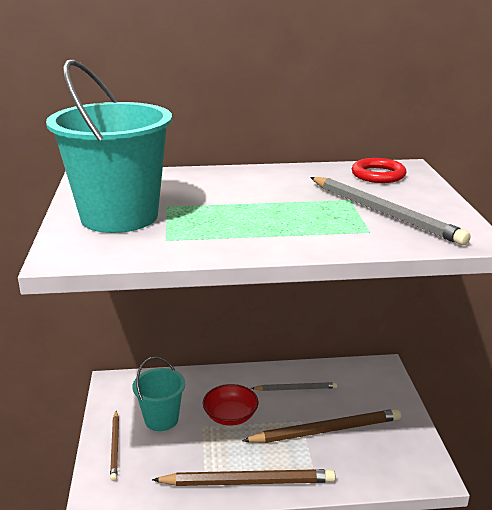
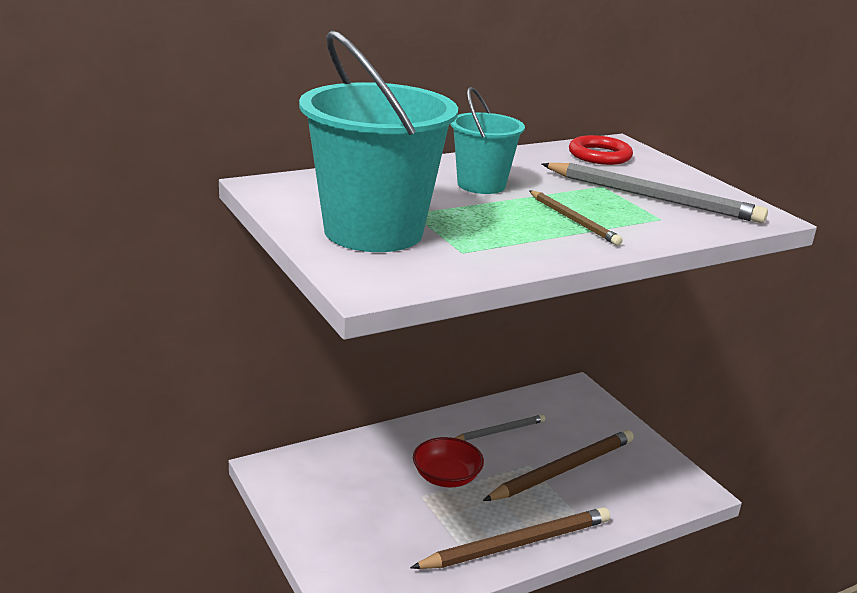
camera: 25 degrees left, 0 degrees up
brown pencil [110,411,119,481] -> brown pencil moved to [529,190,623,245]
turquoise bucket [133,357,185,431] -> turquoise bucket moved to [450,87,525,194]

